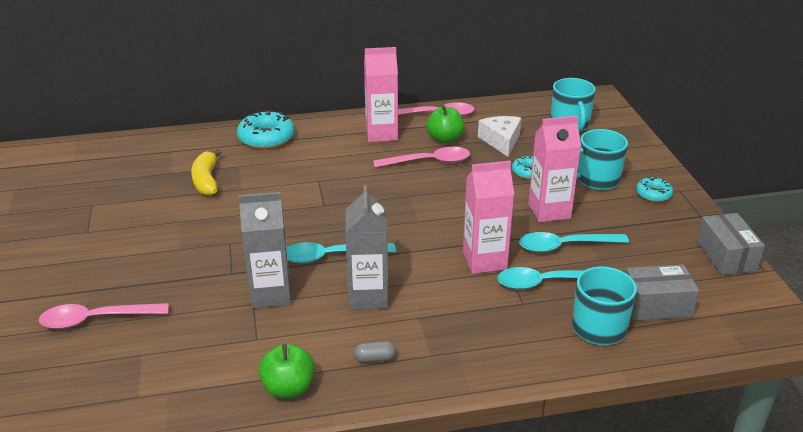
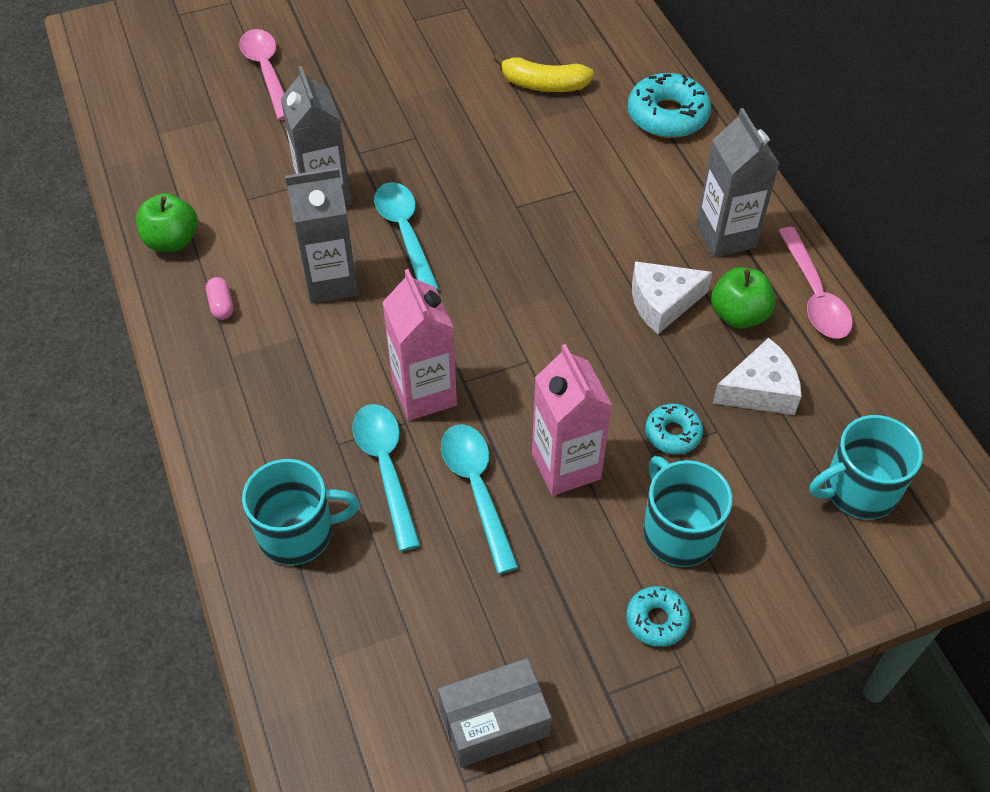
camera: 80 degrees right, 20 degrees up
yellow banana [191,149,221,196] -> yellow banana turned 150 degrees counterclockwise [494,54,594,92]
grey capsule [354,341,396,363] -> pink capsule [206,277,233,320]
pink carton [364,47,398,142] -> grey carton [696,108,779,257]
pink spoon [373,147,470,168] -> white cheese [632,261,712,334]
grey box [625,264,699,321] -> none

